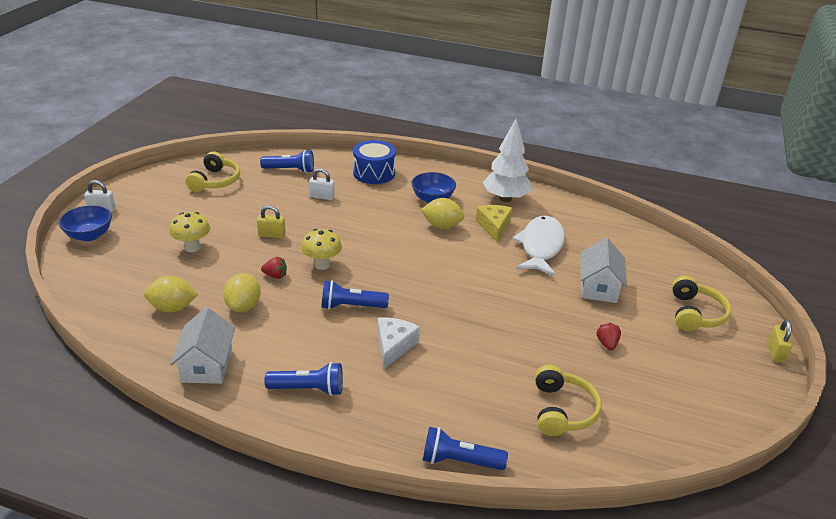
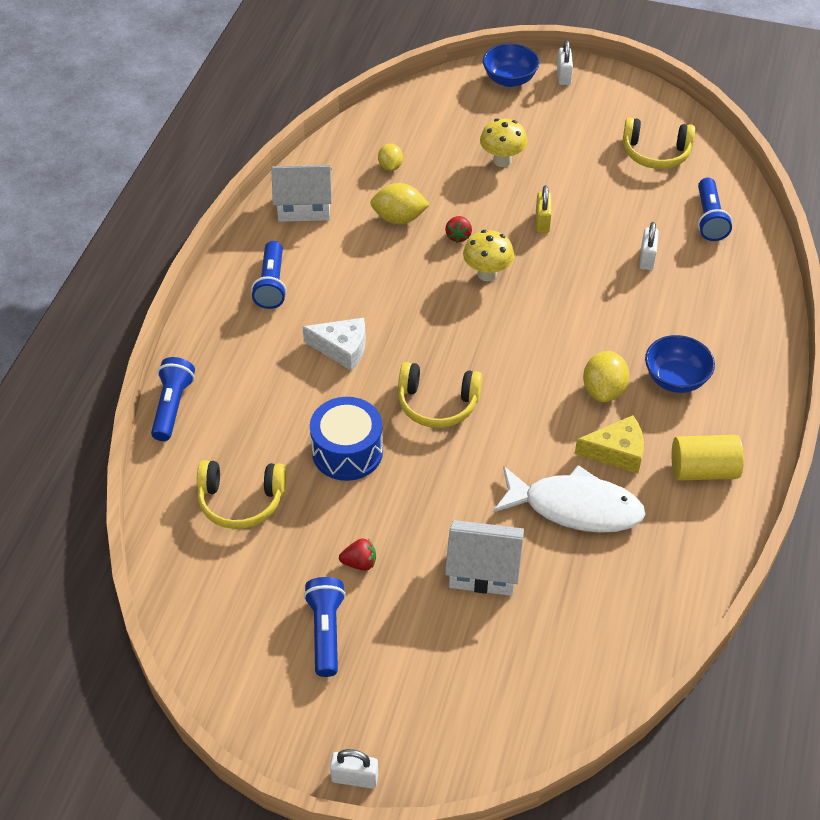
camera: 90 degrees right, 15 degrees up
yellow lemon [144,276,198,312] -> yellow lemon [378,143,403,171], size x0.64
blue flashlight [321,280,389,310] -> blue flashlight moved to [304,577,346,677]
blue drum [353,140,396,184] -> blue drum moved to [310,397,383,481]
white tree [483,118,531,202] -> yellow cylinder [672,435,744,481]
yellow headphones [672,276,731,331] -> yellow headphones moved to [398,362,482,428]
yellow padlock [768,319,792,363] -> white padlock [330,749,378,789]

